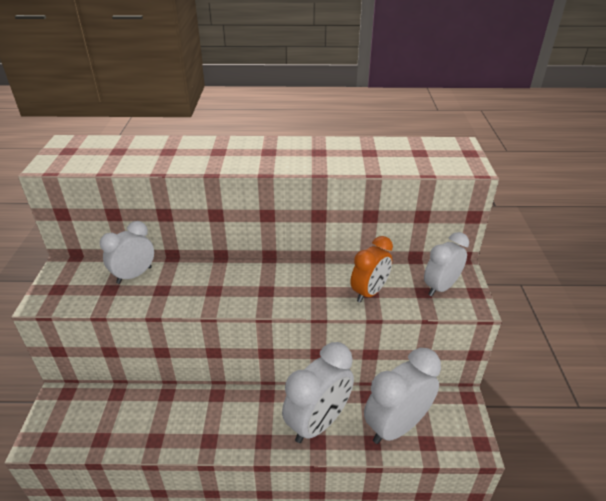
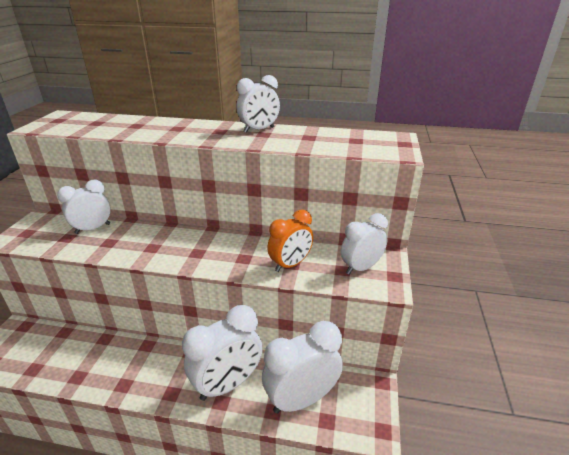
camera: 10 degrees right, 5 degrees down
none -> white clock [236,75,280,133]

